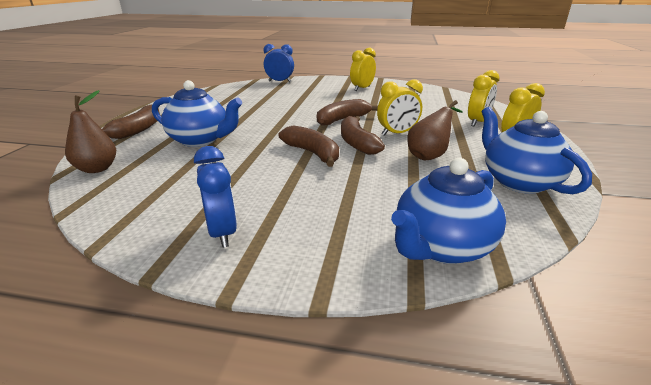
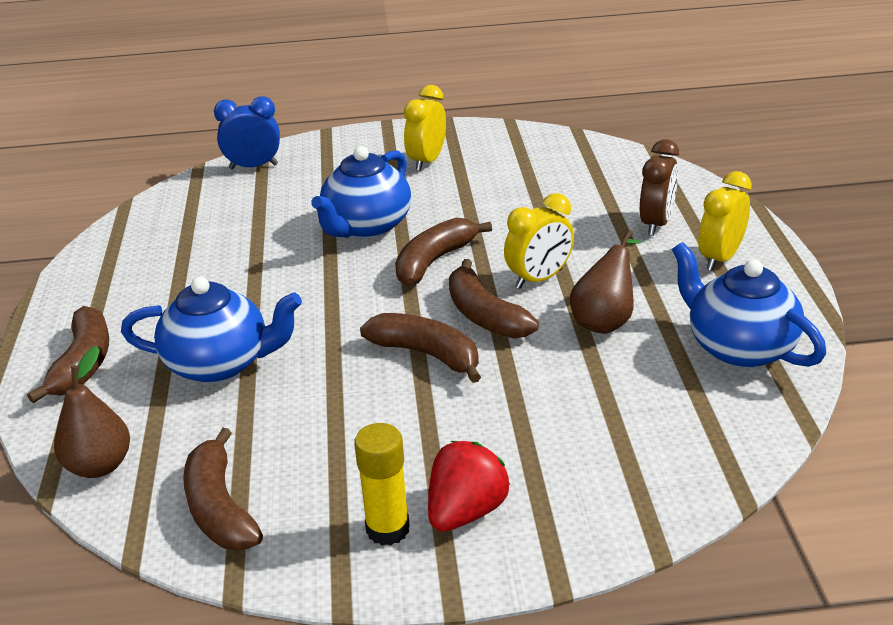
camera: 15 degrees left, 5 degrees up
blue clock [194,146,237,248] -> yellow glue stick [354,423,410,546]
blue teapot [391,158,506,264] -> blue teapot moved to [311,146,411,238]
yellow clock [468,70,499,126] -> brown clock [640,139,679,236]
none -> brown banana [183,428,263,550]
none -> red strawberry [428,441,510,532]

